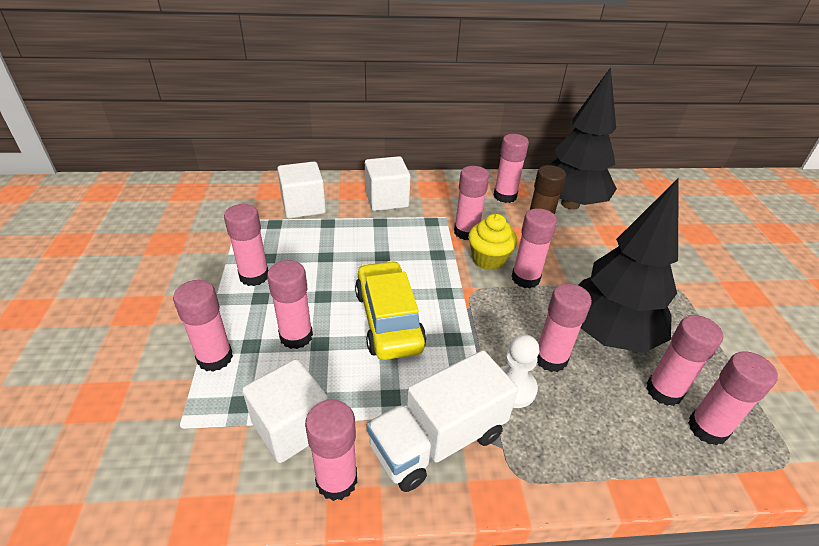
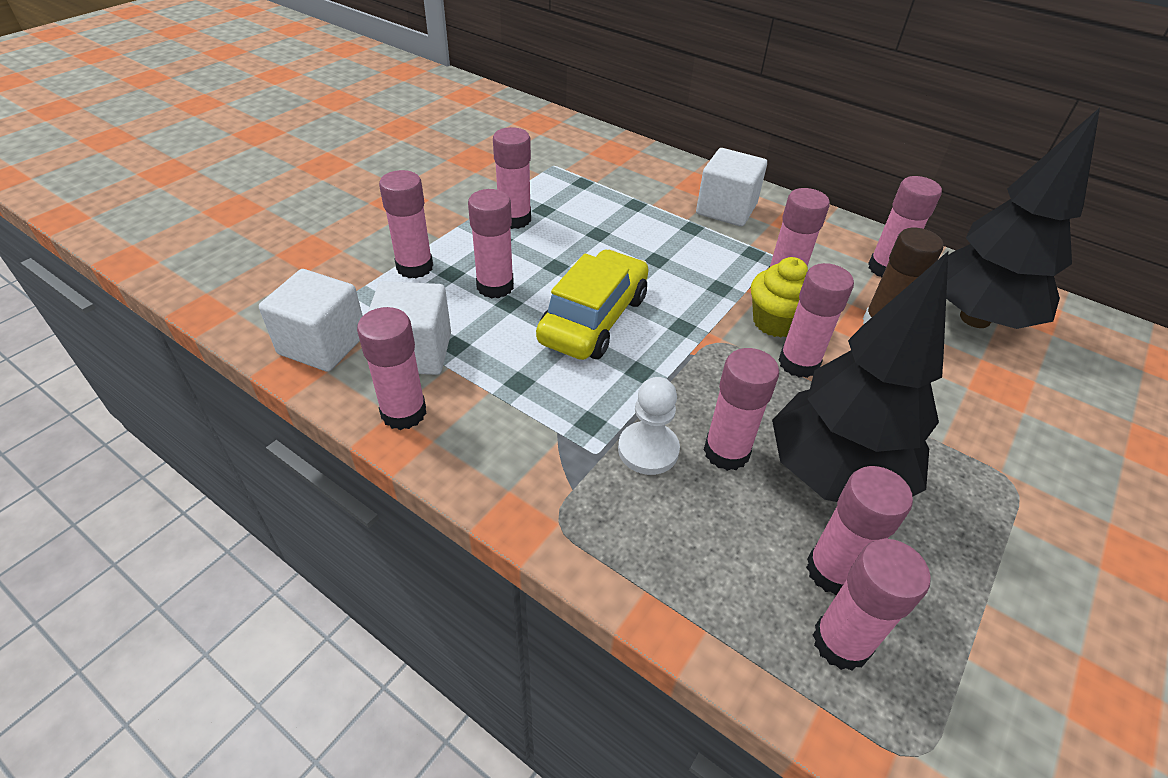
camera: 40 degrees right, 5 degrees up
white cube [277,161,326,219] -> white cube moved to [259,269,363,372]
white truck [367,350,518,492] -> none

